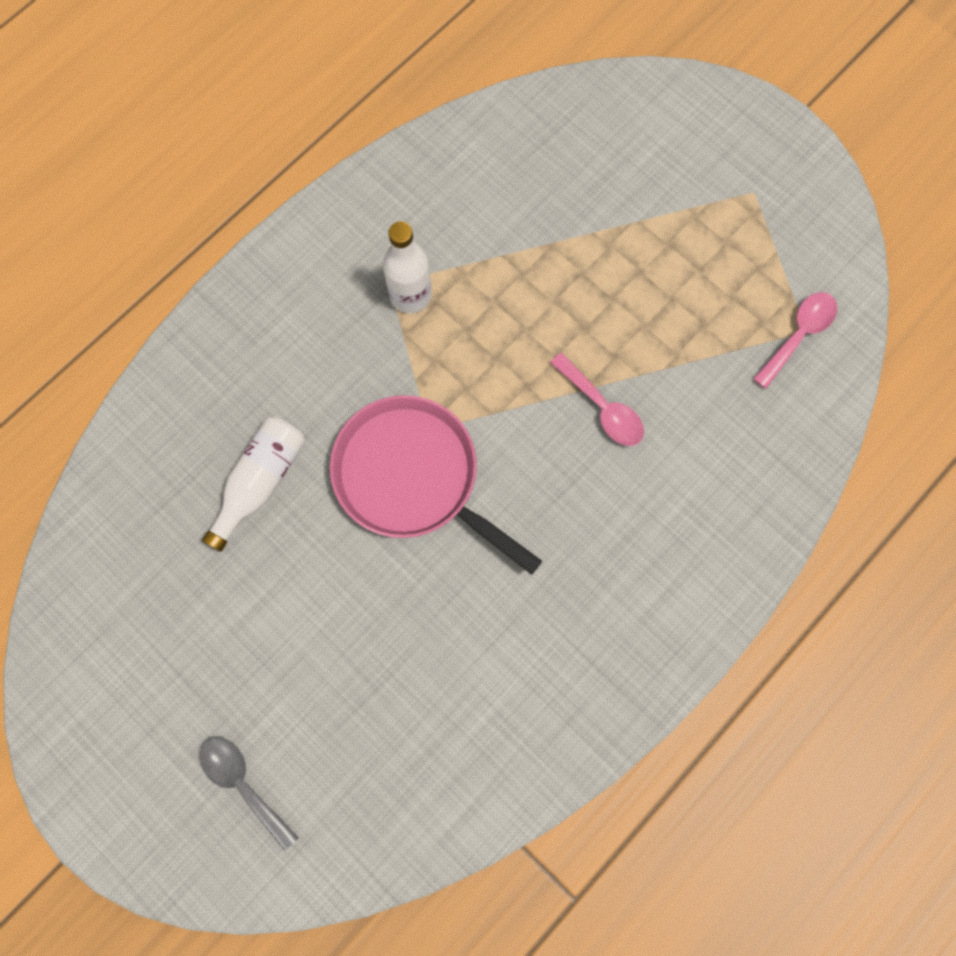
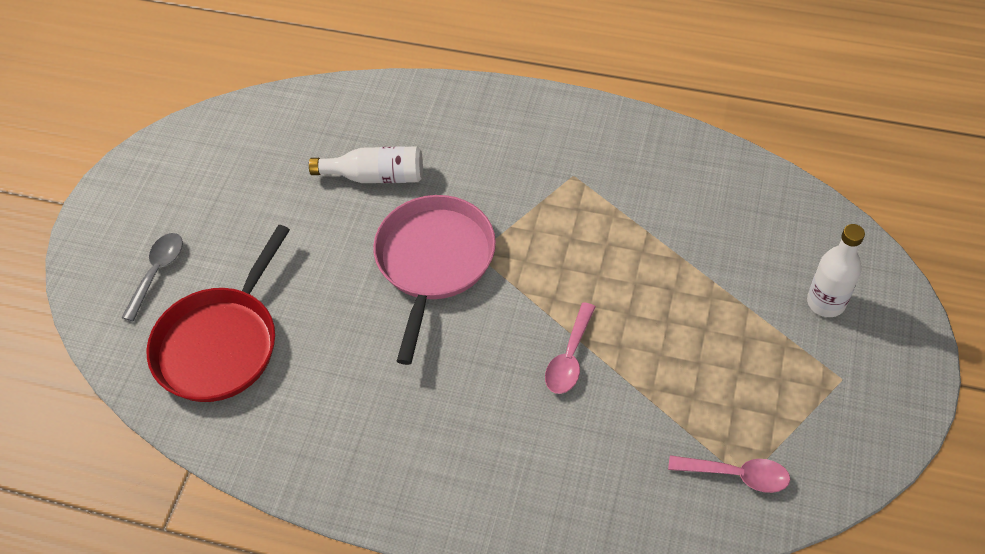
camera: 65 degrees right, 20 degrees down
white bottle [383,222,432,314] -> white bottle moved to [807,224,865,317]
none -> red pan [147,225,290,402]

